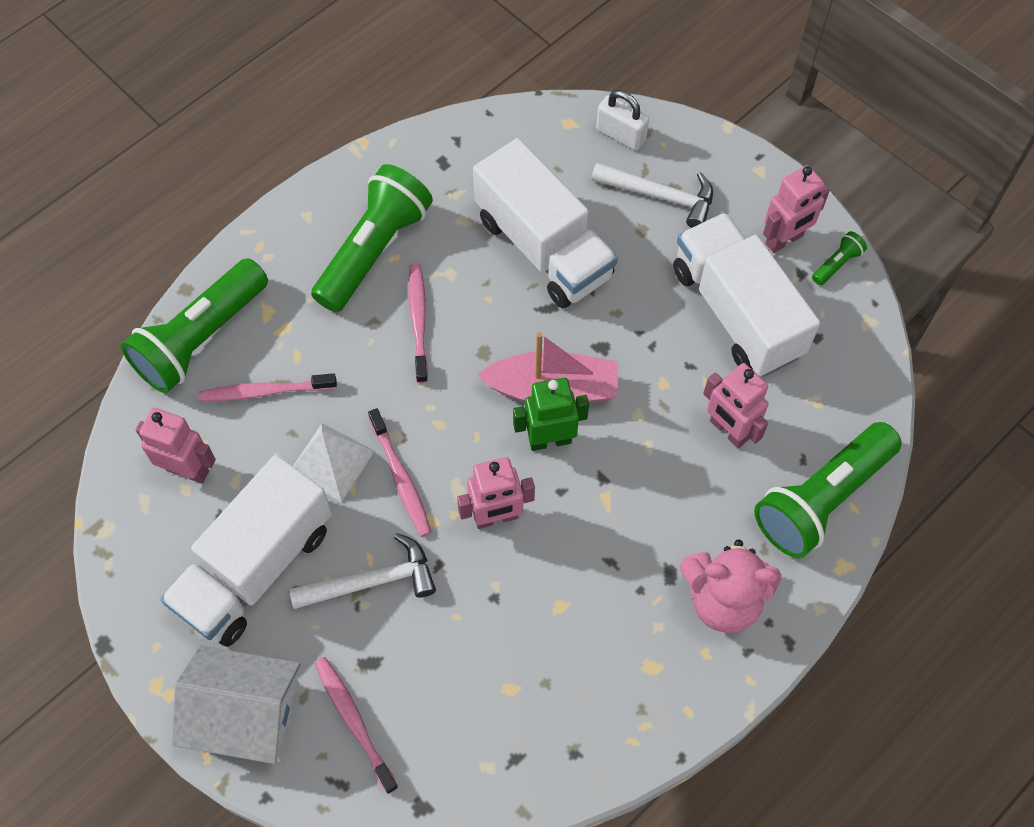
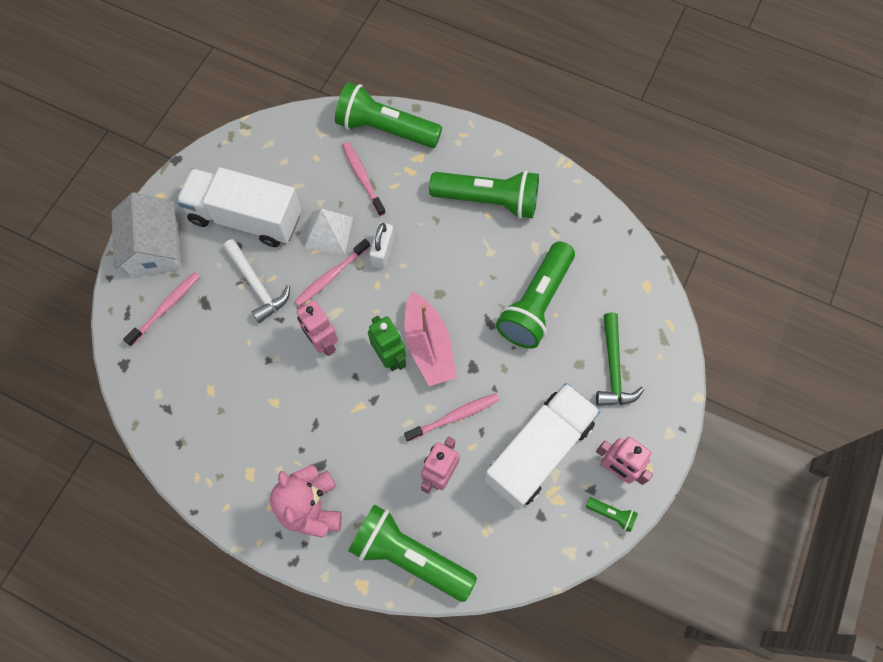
camera: 70 degrees right, 5 degrees up
pink robot [136,408,216,484] -> none
pink toothbrush [408,263,428,383] -> pink toothbrush moved to [404,393,499,442]
white truck [473,138,618,308] -> green flashlight [496,241,575,349]
white hammer [591,163,713,228] -> green hammer [596,313,644,406]
white padlock [596,90,649,151] -> white padlock moved to [369,223,394,269]

